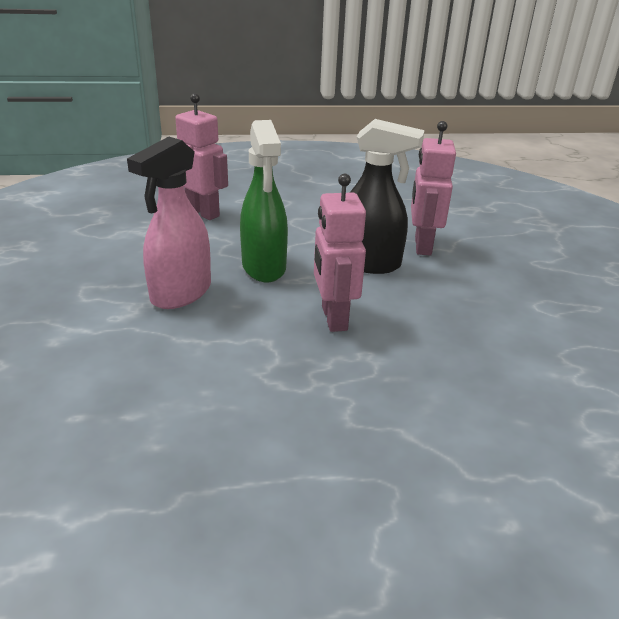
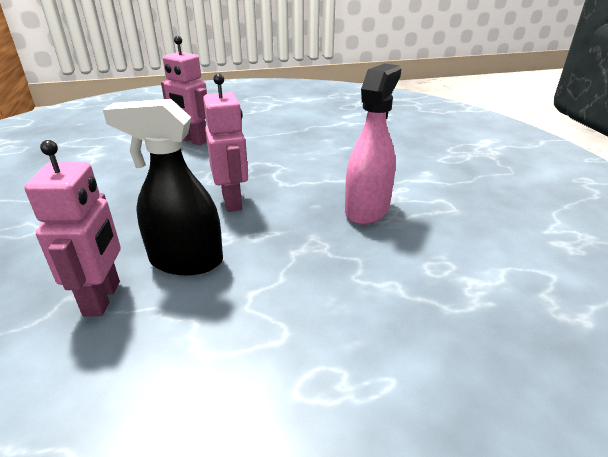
camera: 175 degrees right, 0 degrees up
pink robot [175,93,228,220] -> pink robot moved to [161,36,207,145]
green spray bottle [240,120,288,282] -> none

